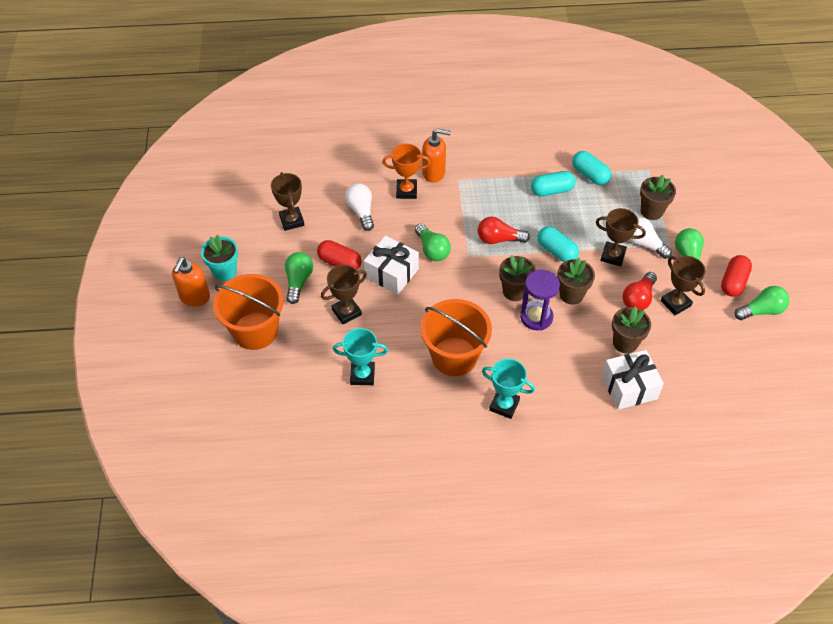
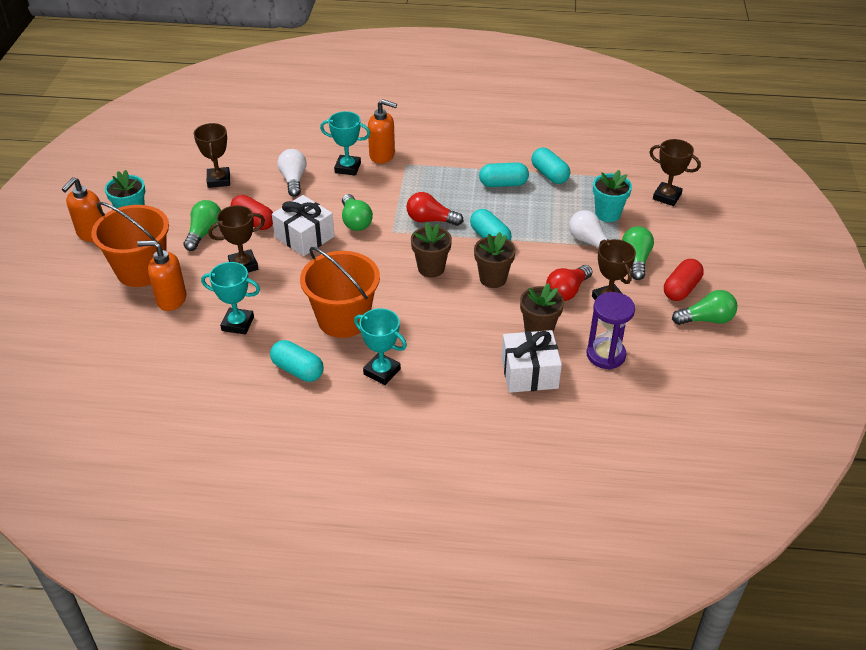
camera: 10 degrees right, 10 degrees down
orange trophy [382,144,431,199] -> turquoise trophy [320,111,371,176]
purple hourglass [520,270,560,331] -> purple hourglass moved to [586,292,635,370]
brown trophy [596,208,646,266] -> brown trophy moved to [649,139,701,206]
brown flower pot [640,175,676,220] -> turquoise flower pot [593,170,632,222]
none -> orange soap dispenser [137,240,186,311]
none -> turquoise capsule [270,340,324,382]

